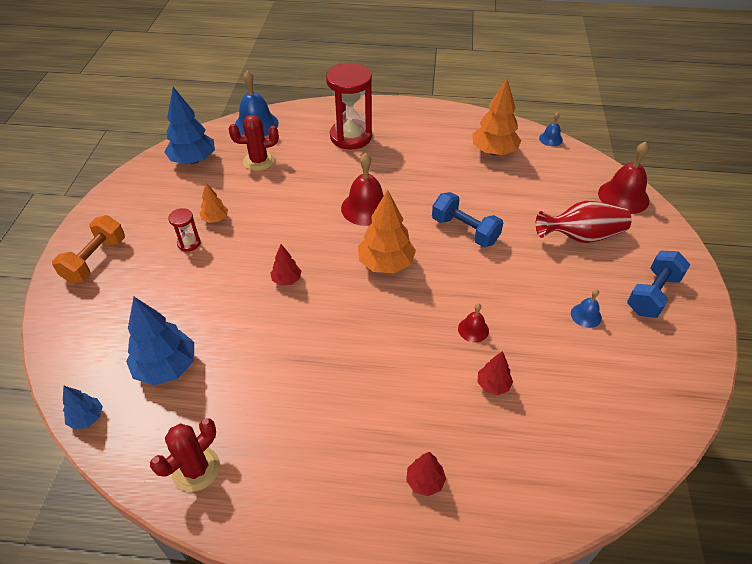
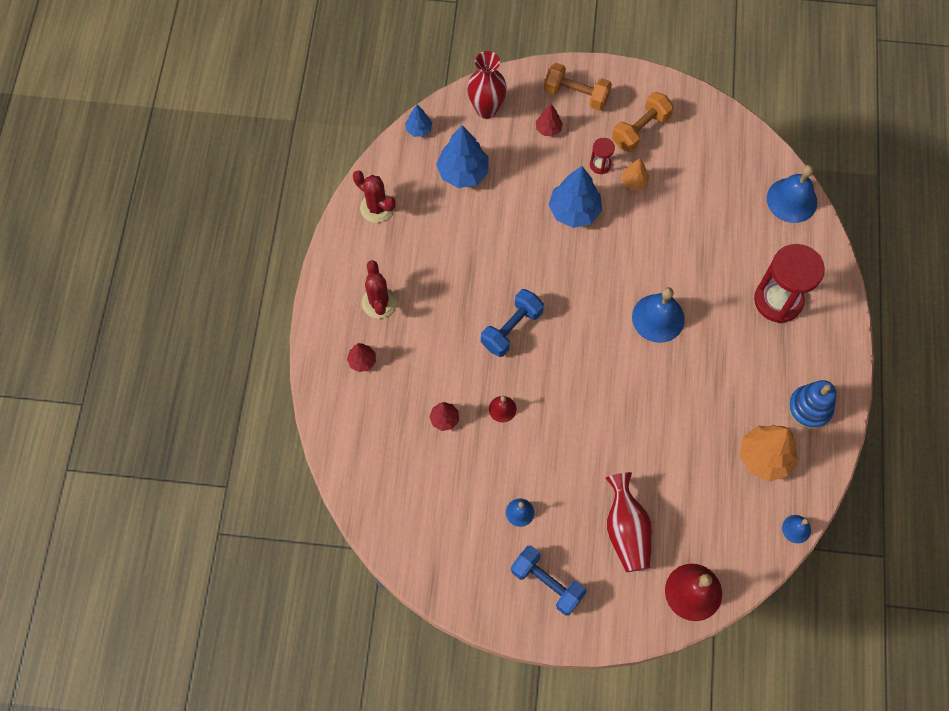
camera: 90 degrees right, 20 degrees up
blue tree [164,87,215,164] -> blue tree moved to [549,166,602,228]
red cactus [229,115,279,171] -> red cactus moved to [362,260,397,319]
red tree [271,244,301,286] -> red tree moved to [536,104,563,136]
red bell [341,153,383,226] -> blue bell [632,287,685,343]
orange tree [358,189,416,273] -> none
blue dumbbell [432,192,503,247] -> blue dumbbell moved to [481,289,544,357]
none -> red vase [467,51,507,119]
none -> orange dumbbell [612,92,674,152]
none -> blue stacking toy [788,380,837,429]

